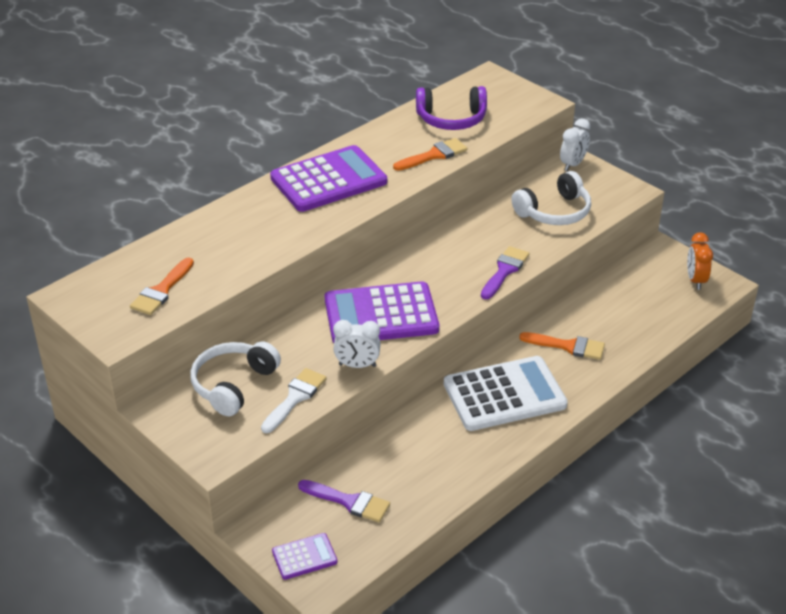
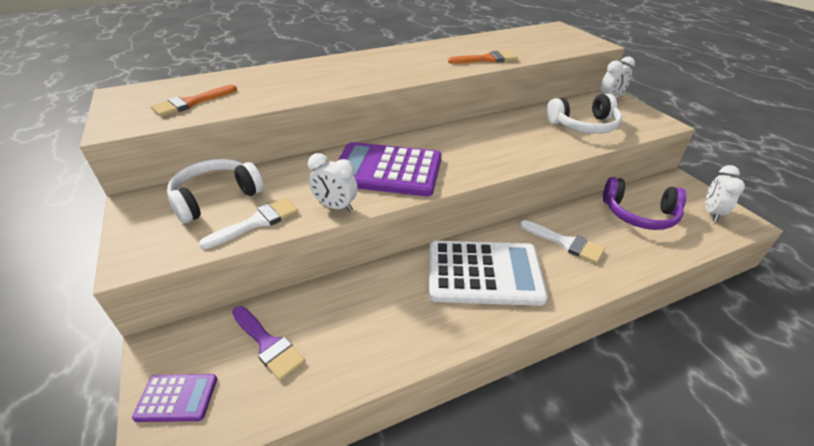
camera: 20 degrees right, 0 degrees up
purple calculator [270,145,387,212] -> none
purple headphones [416,86,487,130] -> purple headphones moved to [603,177,687,230]
purple brush [481,246,530,300] -> none
orange brush [519,332,605,360] -> white brush [520,220,605,263]
orange clock [687,232,713,290] -> white clock [706,165,745,222]

